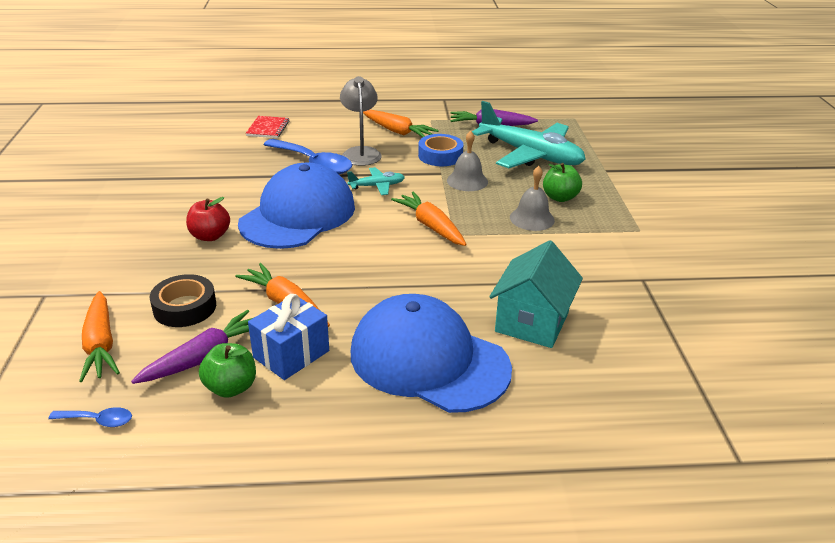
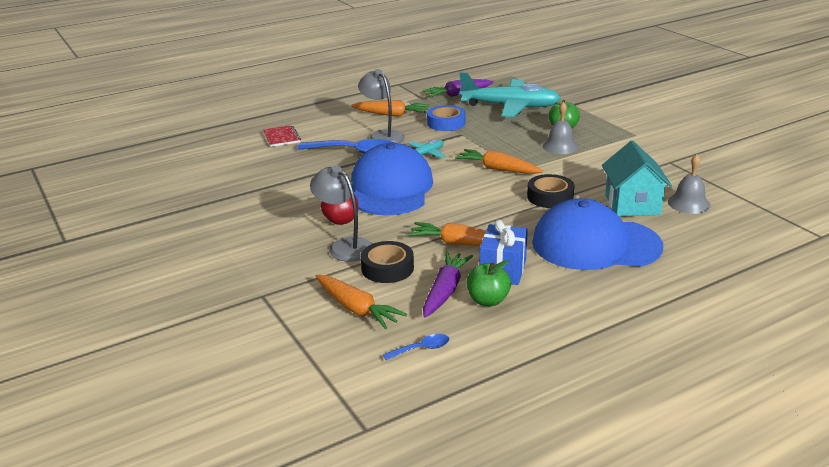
camera: 25 degrees left, 5 degrees down
grey bell [447,131,488,191] -> grey bell moved to [668,154,710,214]
none -> grey lamp [310,165,372,262]
none -> black tape [527,174,575,208]

